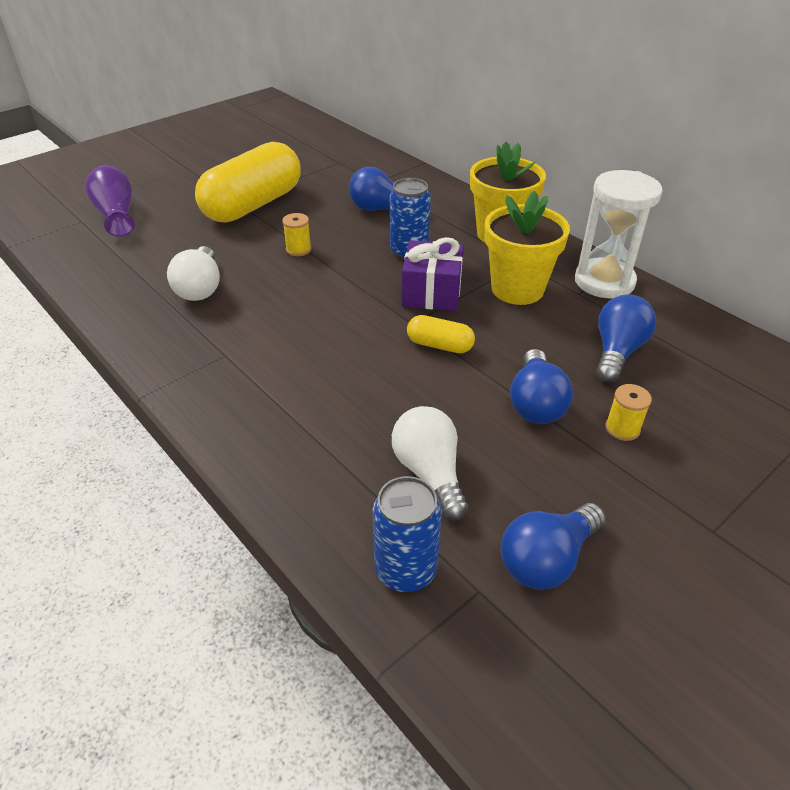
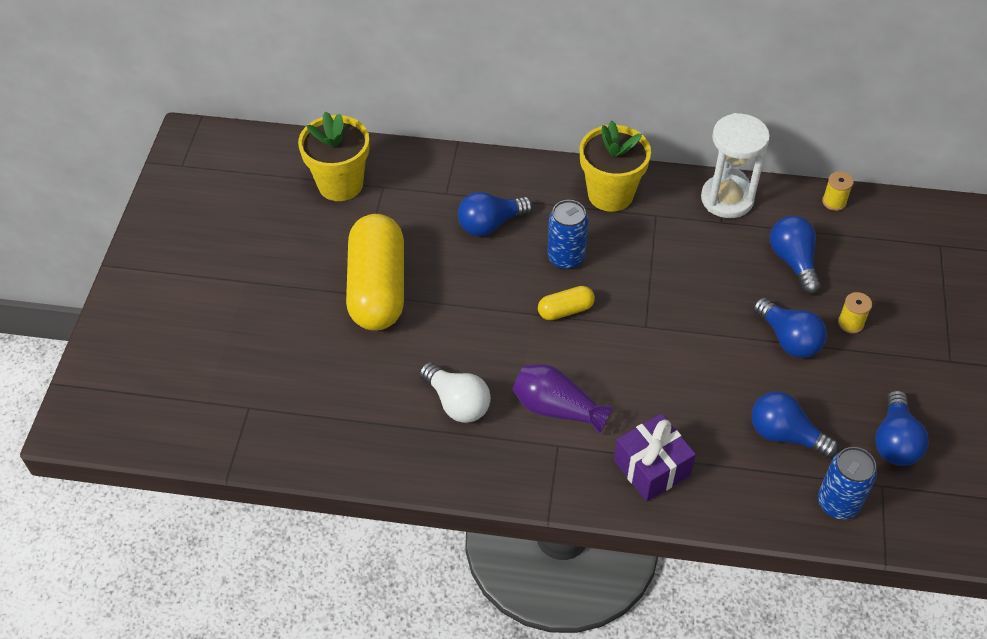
camera: 40 degrees left, 10 degrees up
purple vase [85,165,134,237] -> purple vase moved to [512,364,613,434]
yellow spool [282,213,312,256] -> yellow spool moved to [822,171,854,211]
white light bulb [392,406,468,521] -> blue light bulb [751,391,838,458]
purple gift [402,237,464,311] -> purple gift moved to [614,414,696,502]
yellow capsule [407,315,475,353] -> yellow capsule moved to [538,286,595,320]
yellow flower pot [485,191,570,305] -> yellow flower pot moved to [298,112,369,201]

